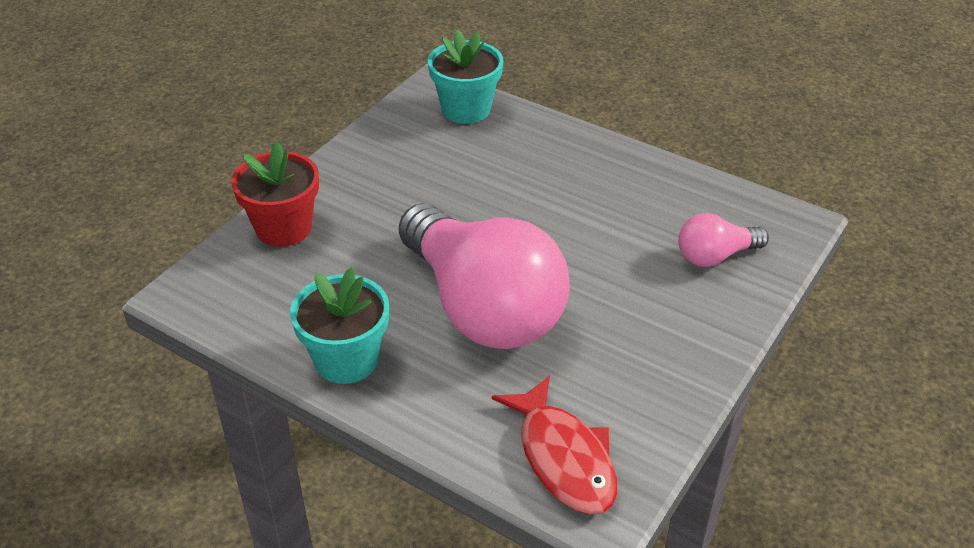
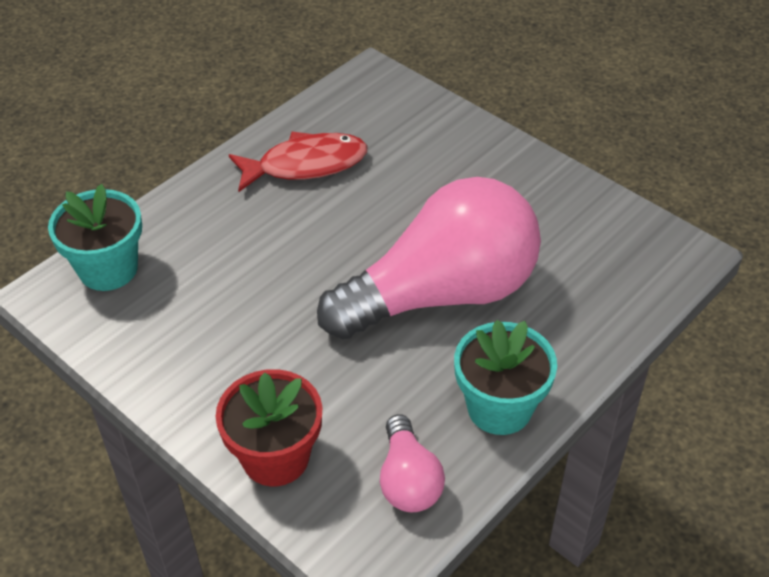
camera: 80 degrees left, 5 degrees up
red fish [492,375,617,514] -> red fish moved to [229,132,367,192]
pink light bulb [678,213,769,267] -> pink light bulb moved to [380,414,445,512]

